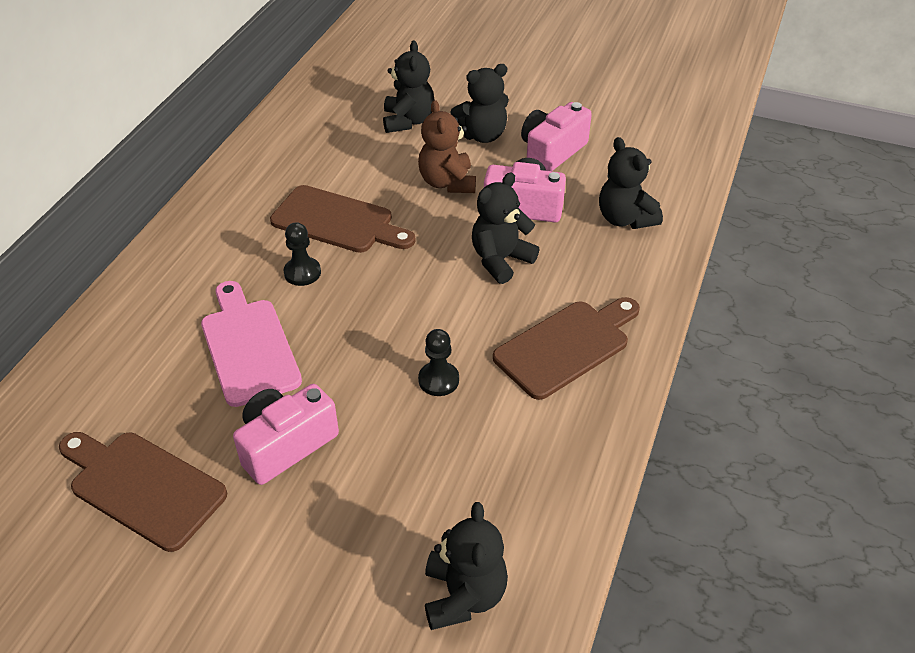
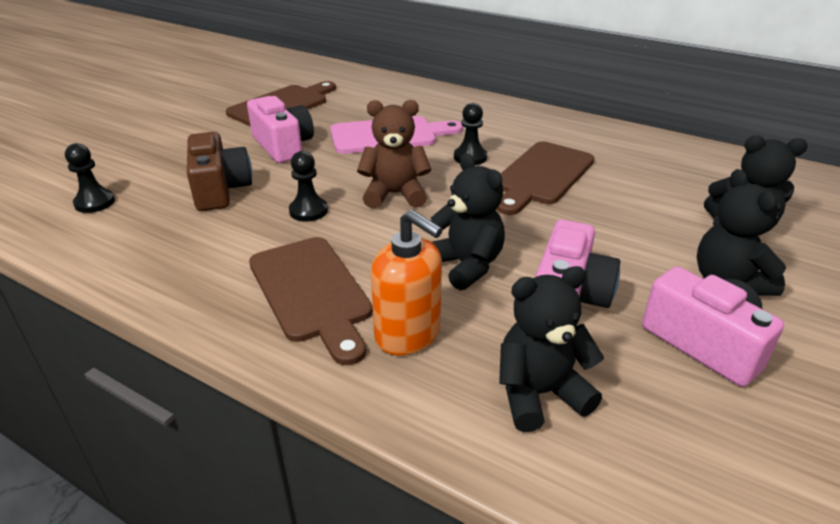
camera: 100 degrees right, 10 degrees down
brown teddy bear [418,100,476,193] -> brown teddy bear moved to [357,100,431,209]
black teddy bear [425,502,508,630] -> black pawn [65,143,115,213]
none -> brown camera [187,132,252,211]
none -> orange soap dispenser [371,209,443,356]

